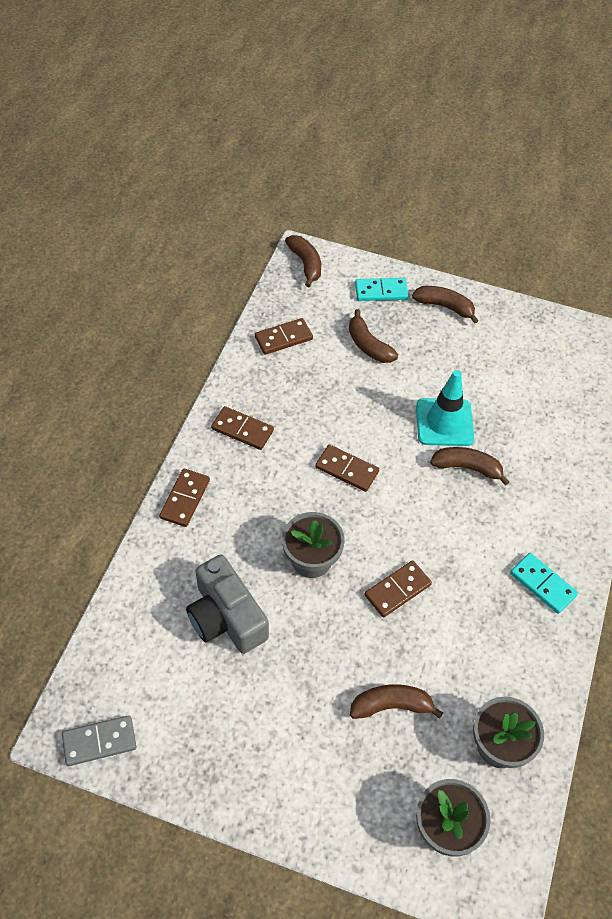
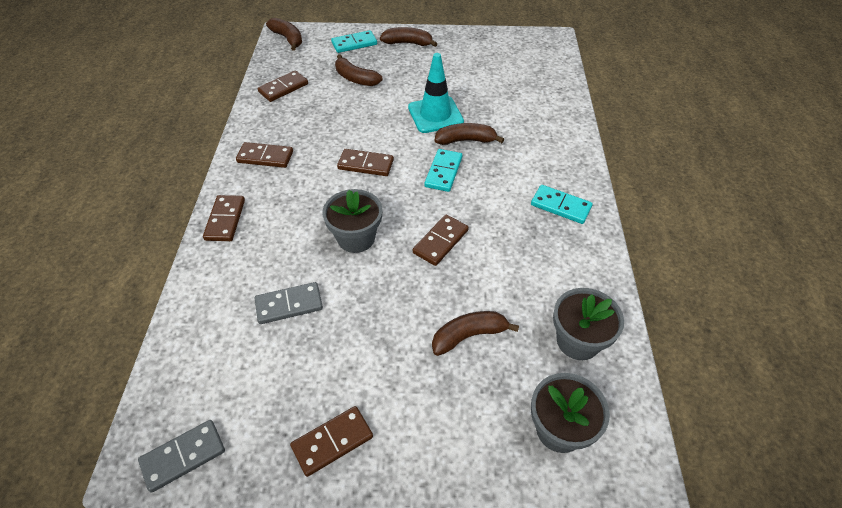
camera: 15 degrees left, 5 degrees down
grey camera [186,555,269,654] -> grey domino [255,282,323,324]
none -> brown domino [290,406,373,477]
none -> turquoise domino [424,149,462,192]

